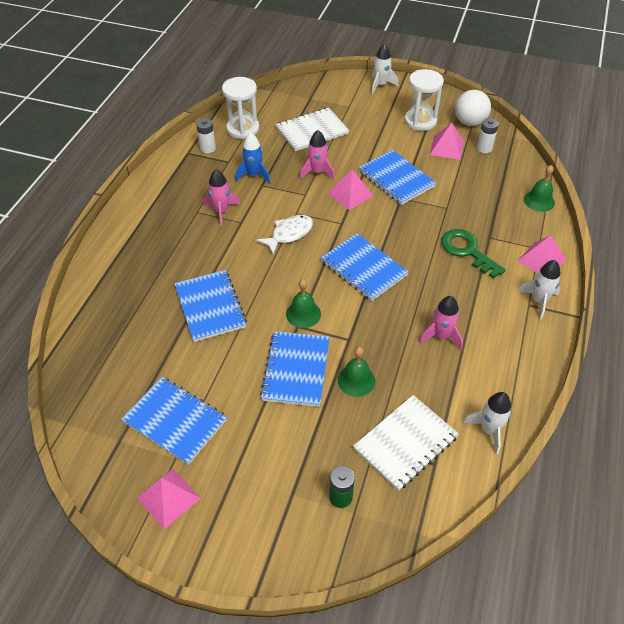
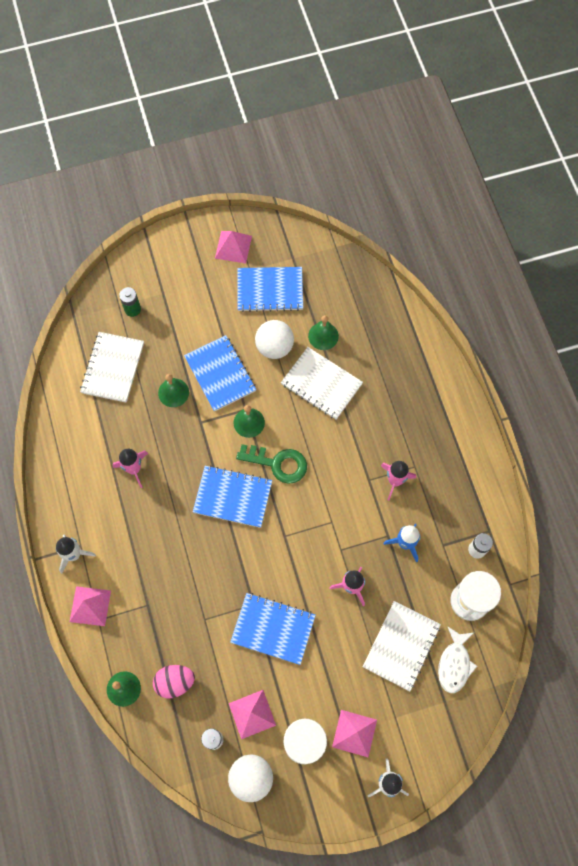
camera: 145 degrees right, 20 degrees up
blue notebook [175,270,247,342] -> white notebook [281,347,363,420]
white fish [256,215,313,254] -> white fish moved to [438,626,477,693]
pink pyramid [328,170,373,210] -> pink pyramid moved to [332,710,377,757]
green key [441,229,506,279] -> green key moved to [236,444,307,484]
white rocket [463,392,512,454] -> none
none -> pink egg [153,665,195,699]
none -> white ball [255,320,294,359]
none -> green bell [308,315,339,350]

